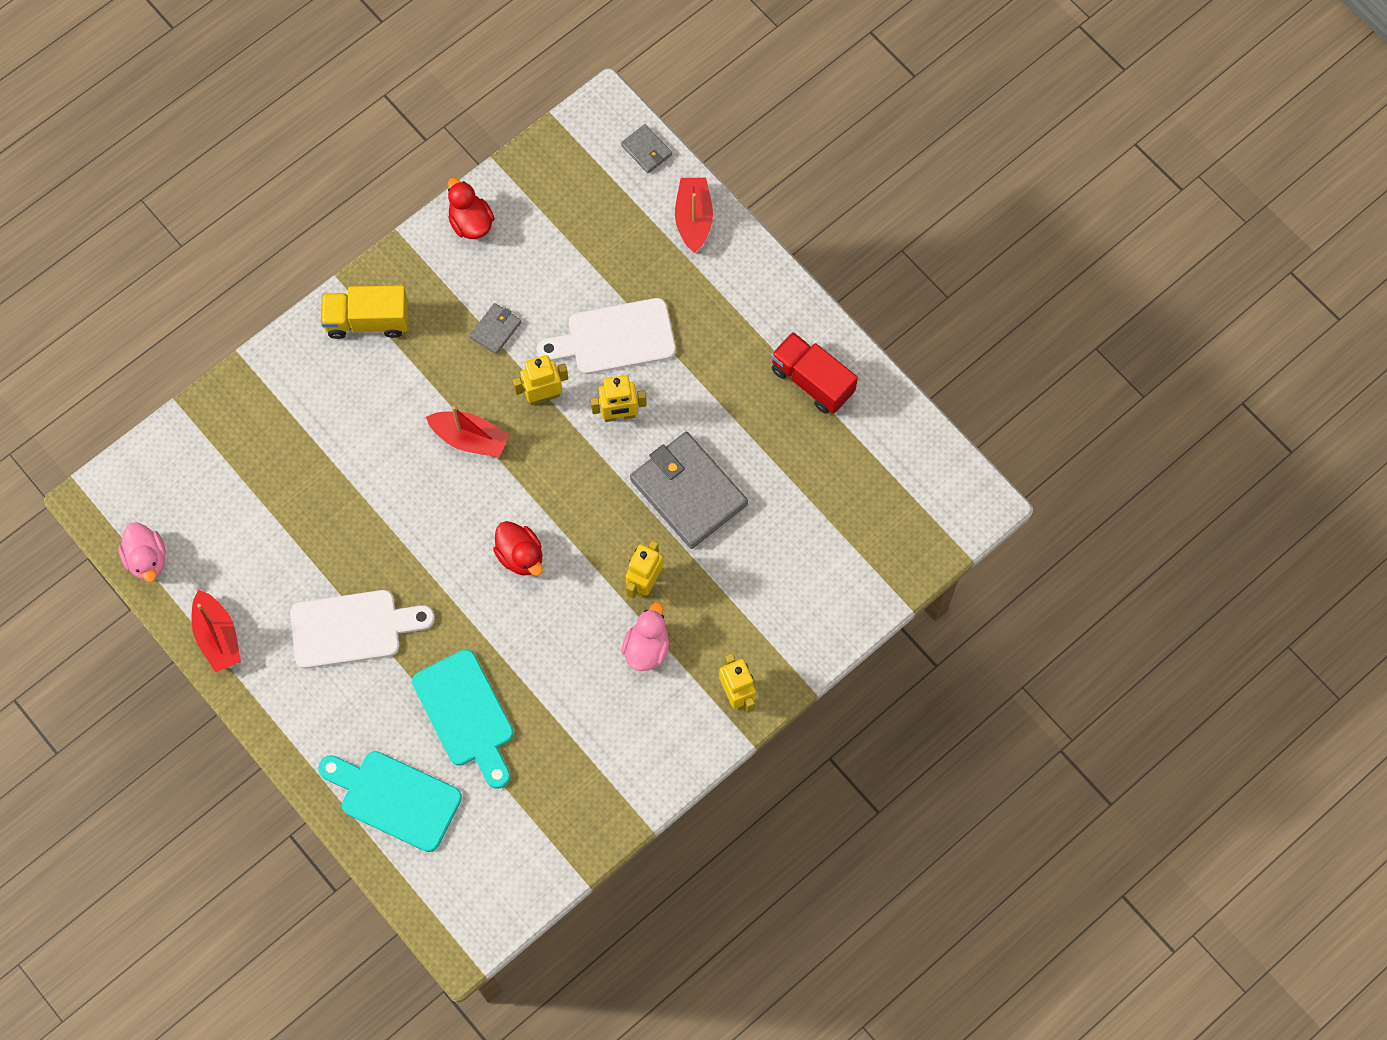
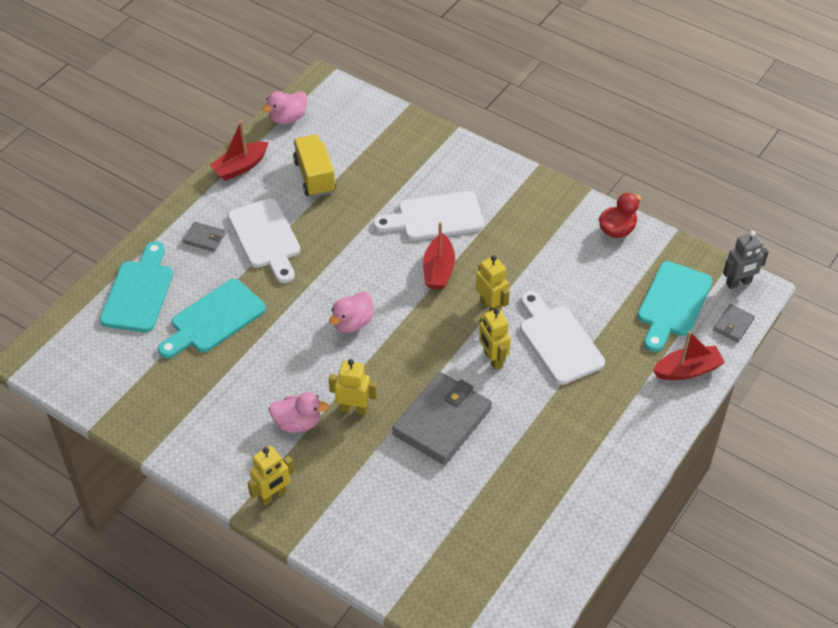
camera: 75 degrees right, 20 degrees down
yellow truck [321,285,408,339] -> yellow truck moved to [293,134,336,197]
grey wallet [469,303,521,355] -> grey wallet moved to [183,222,226,252]
red duck [493,521,543,576] -> pink duck [329,291,374,333]
red truck [771,332,858,414] -> none
none -> white cutting board [374,191,484,241]
none -> turquoise cutting board [637,261,713,352]
none -> grey robot [723,231,769,289]

